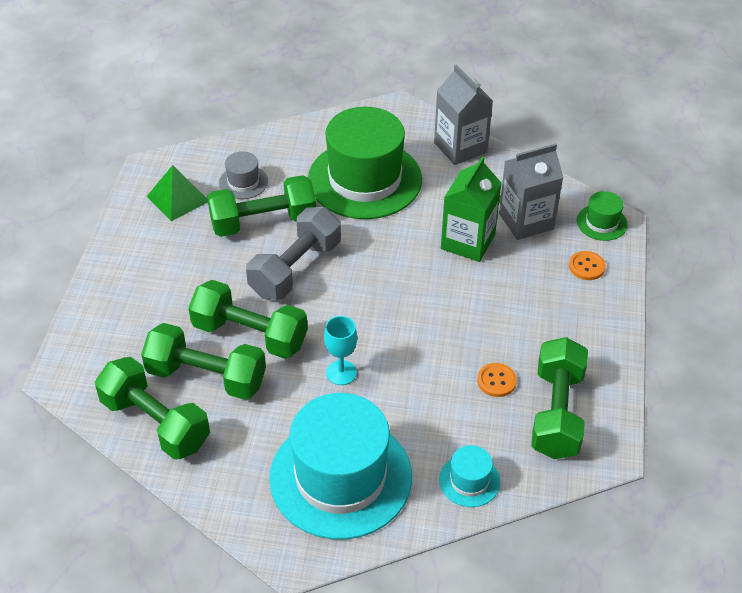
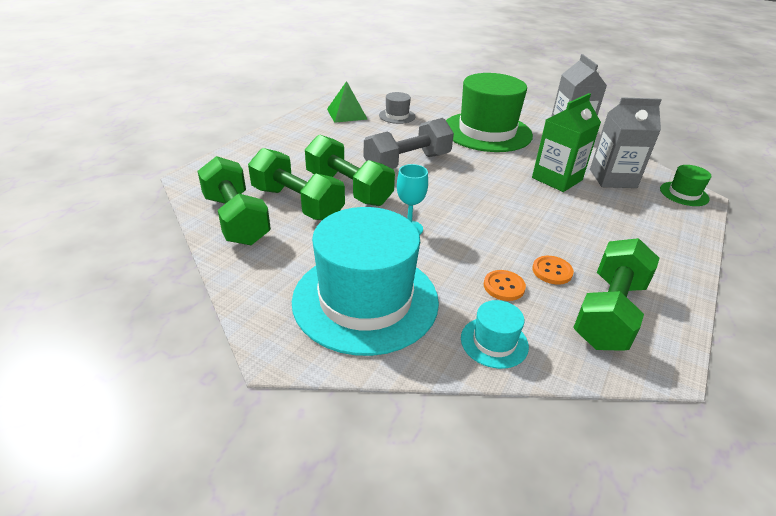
camera: 20 degrees right, 10 degrees down
green dumbbell [207,175,316,237] -> none
orange button [569,251,606,280] -> orange button moved to [484,270,526,301]

